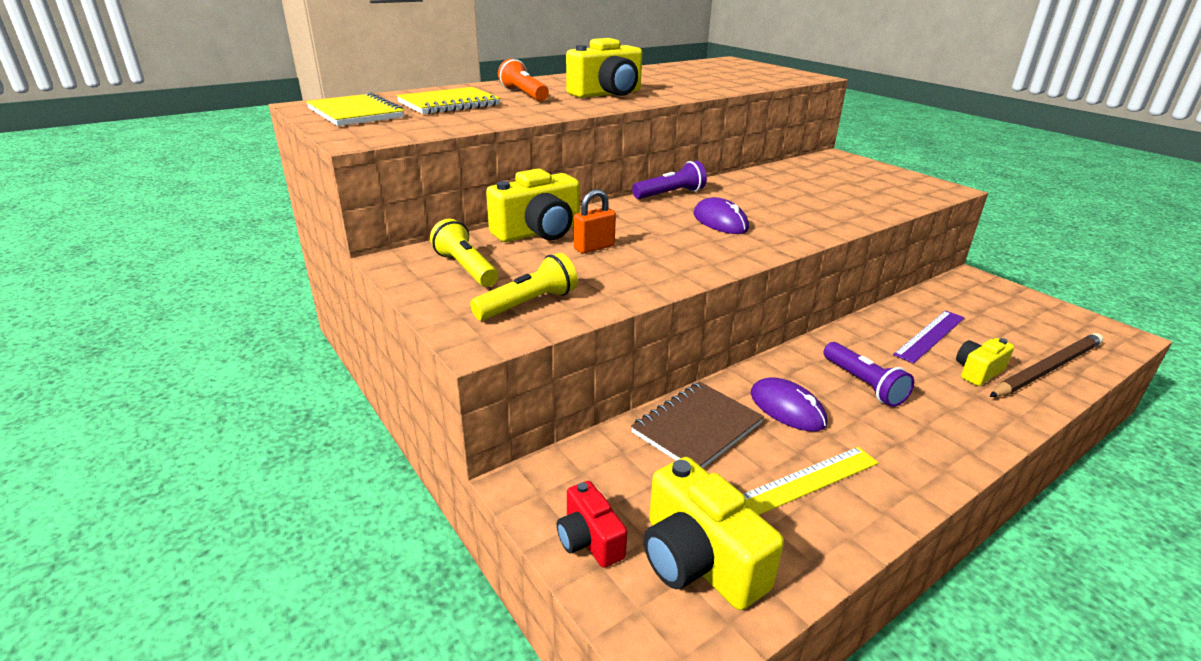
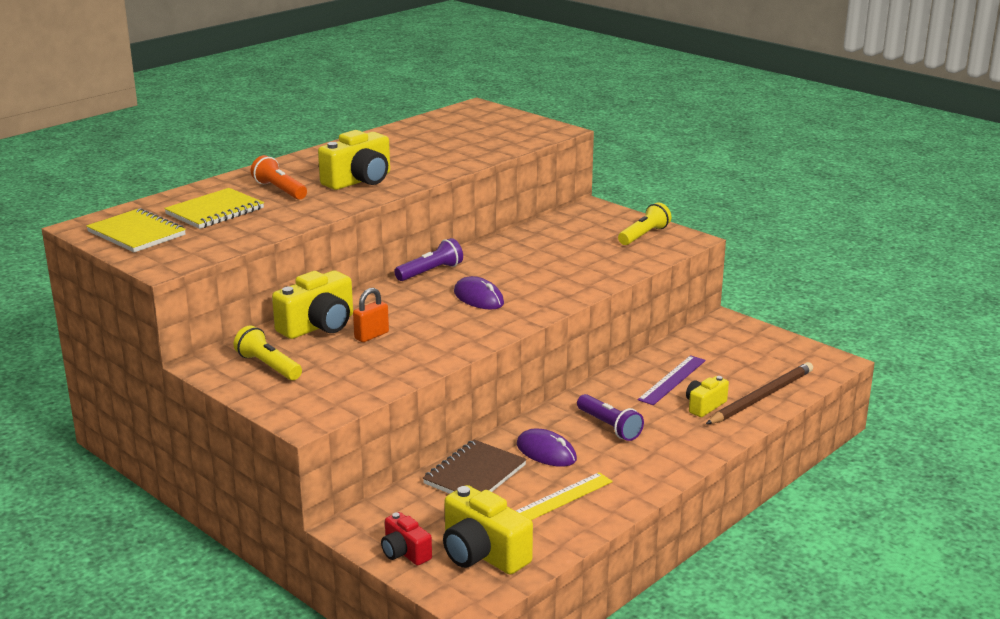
camera: 10 degrees left, 5 degrees down
yellow flashlight [470,253,578,321] -> yellow flashlight moved to [618,202,671,245]

